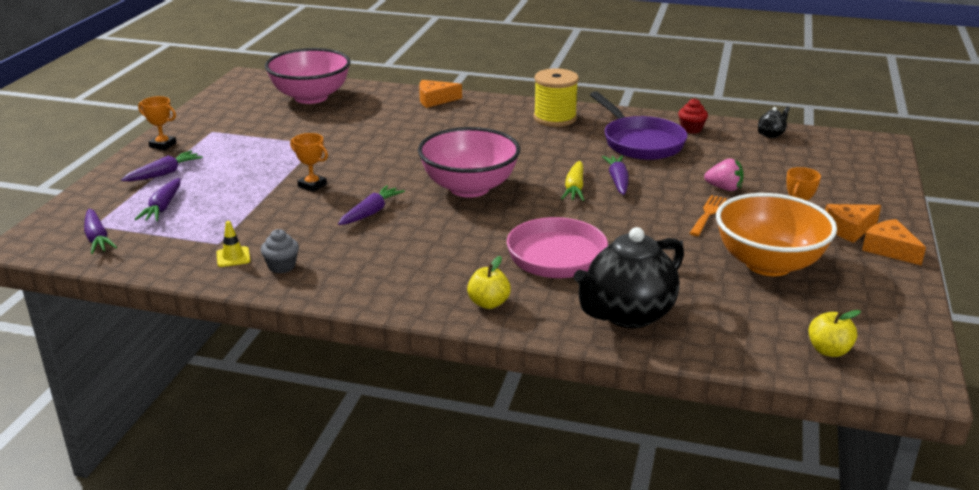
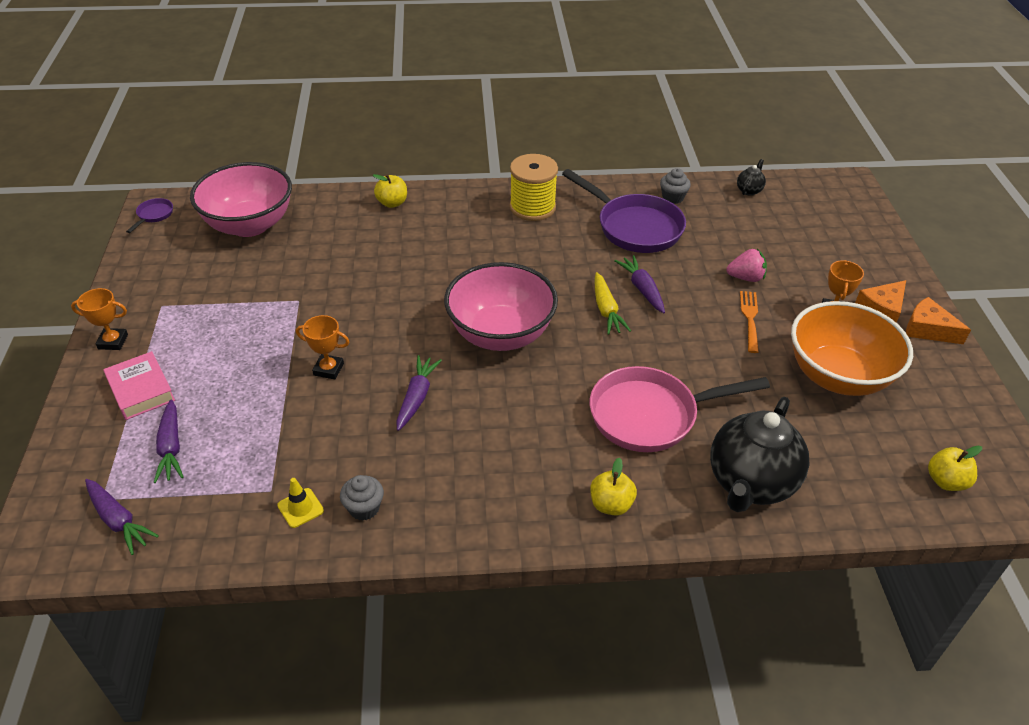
camera: 20 degrees left, 15 degrees up
purple carrot [121,151,203,181] -> pink book [103,351,175,420]
orange cheese [419,80,462,108] -> yellow apple [373,174,407,208]
red cupcake [678,98,708,134] -> grey cupcake [660,168,691,204]
none -> purple pan [126,198,173,233]

